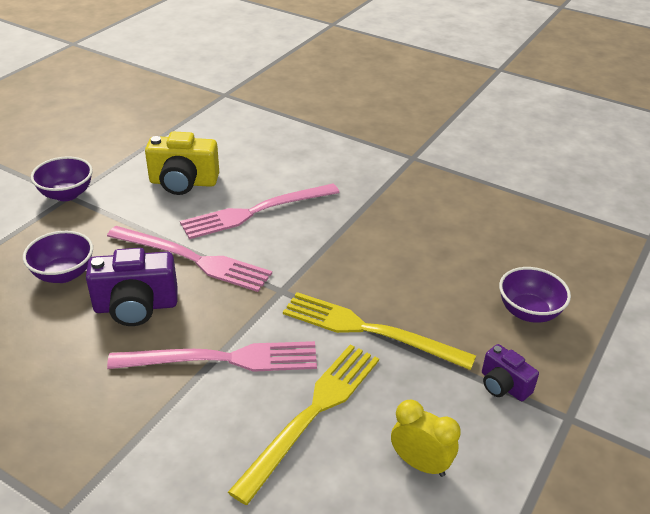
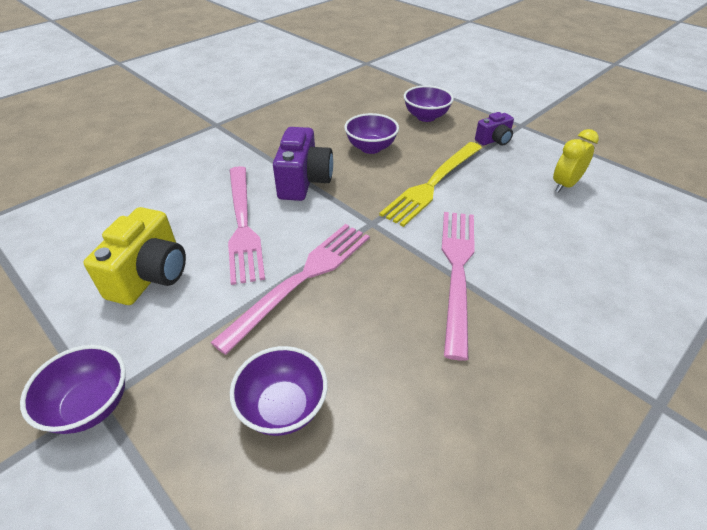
camera: 75 degrees left, 5 degrees up
purple camera [86,248,178,326] -> purple camera moved to [273,127,333,201]
yellow fork [228,344,379,505] -> none
none -> purple bowl [344,113,399,154]

